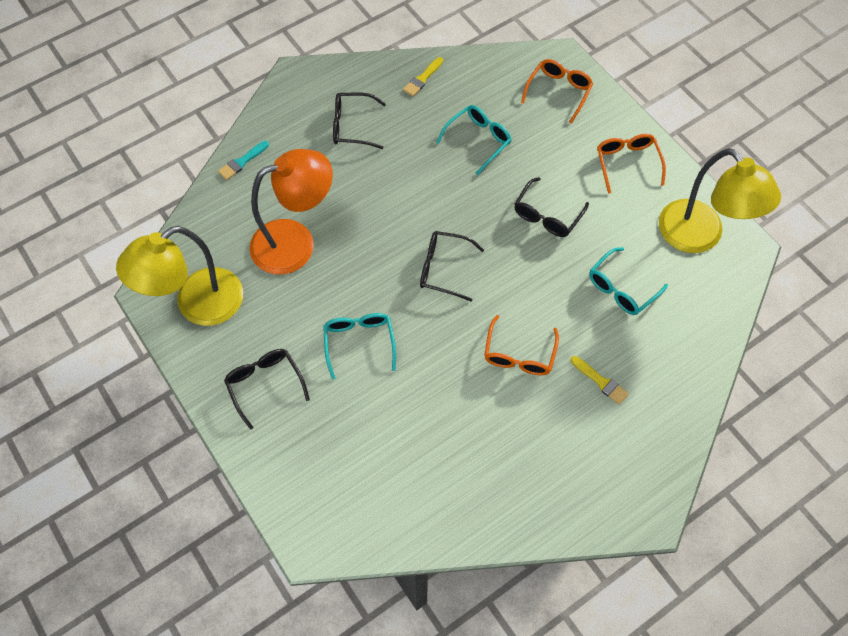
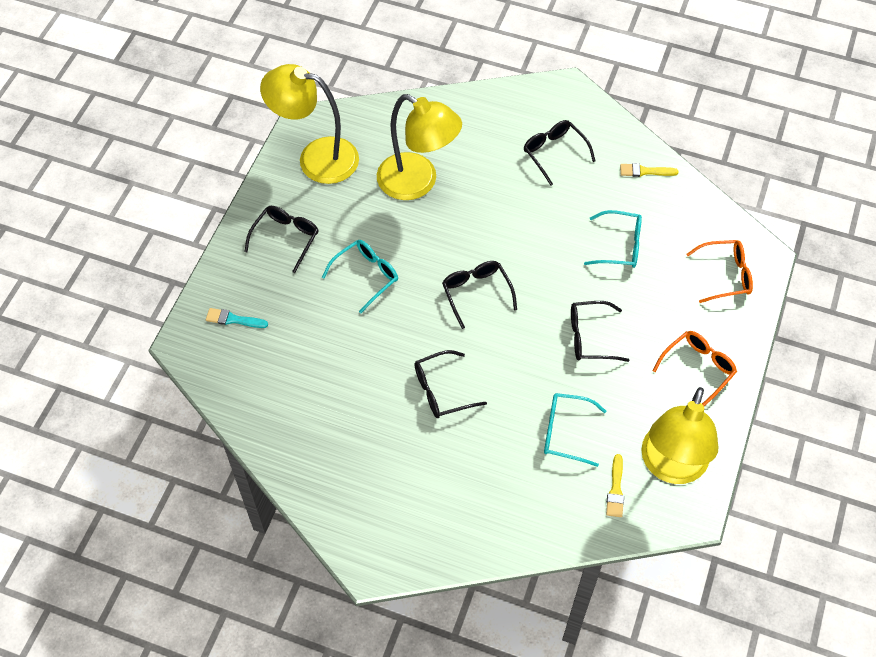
camera: 55 degrees right, 5 degrees down
turquoise brush [218,141,269,180] -> turquoise brush moved to [206,308,268,328]
orange lamp [249,149,333,275] -> yellow lamp [377,94,462,200]
orange glasses [484,315,559,375] -> black glasses [415,350,487,418]
yellow brush [571,356,629,405] -> yellow brush moved to [606,454,624,517]

